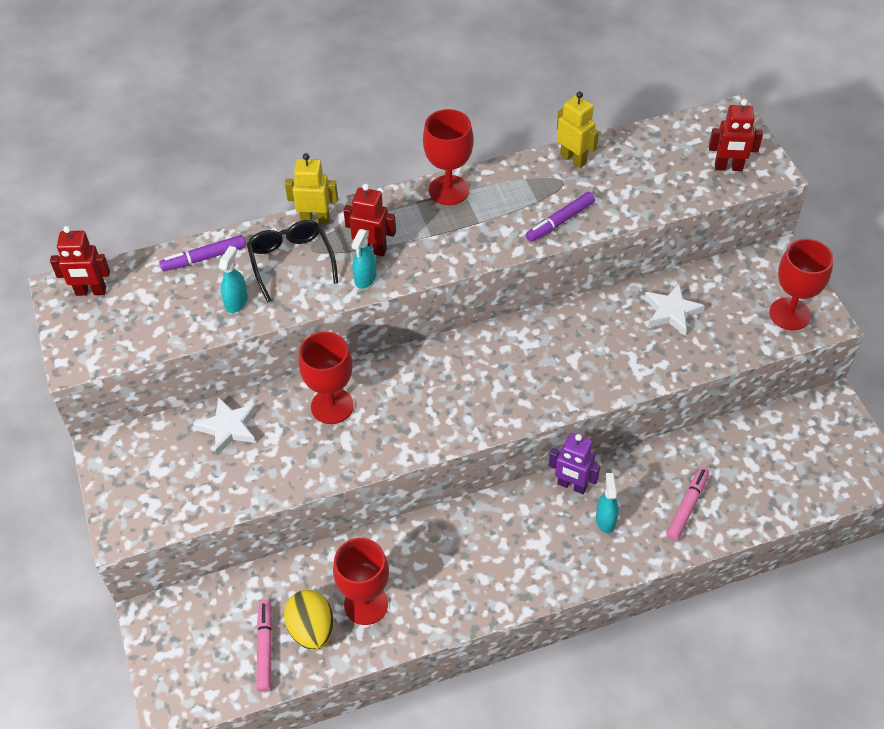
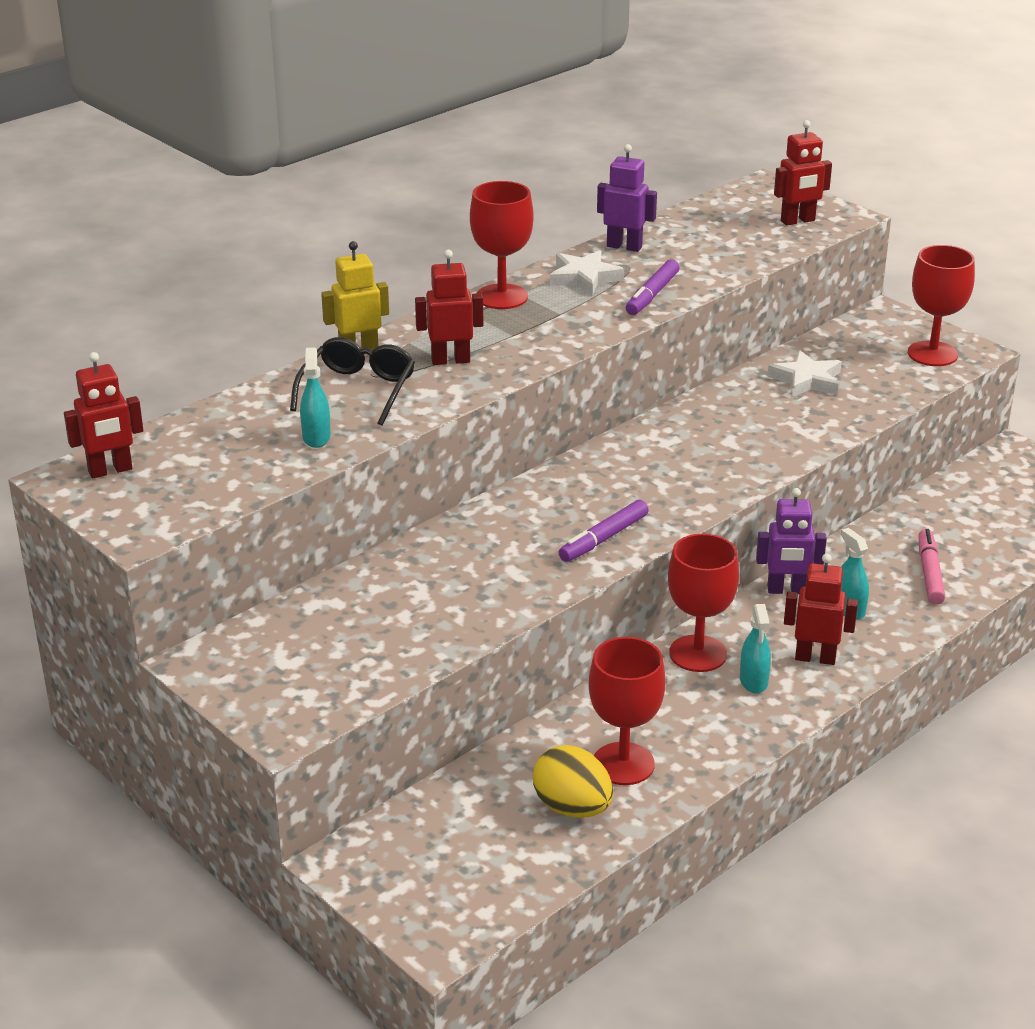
camera: 25 degrees left, 20 degrees down
purple marker [159,235,246,271] -> purple marker moved to [559,500,649,562]
white star [194,396,257,456] -> white star moved to [550,250,624,295]
black glasses [247,220,338,303] -> black glasses turned 60 degrees clockwise [290,337,415,425]
pink marker [257,600,273,692] -> none
red goblet [298,332,354,424] -> red goblet moved to [668,534,739,672]
turquoise spray bottle [352,229,377,289] -> turquoise spray bottle moved to [740,604,771,693]
yellow robot [557,91,599,168] -> purple robot [597,144,657,252]
none -> red robot [784,553,858,665]

